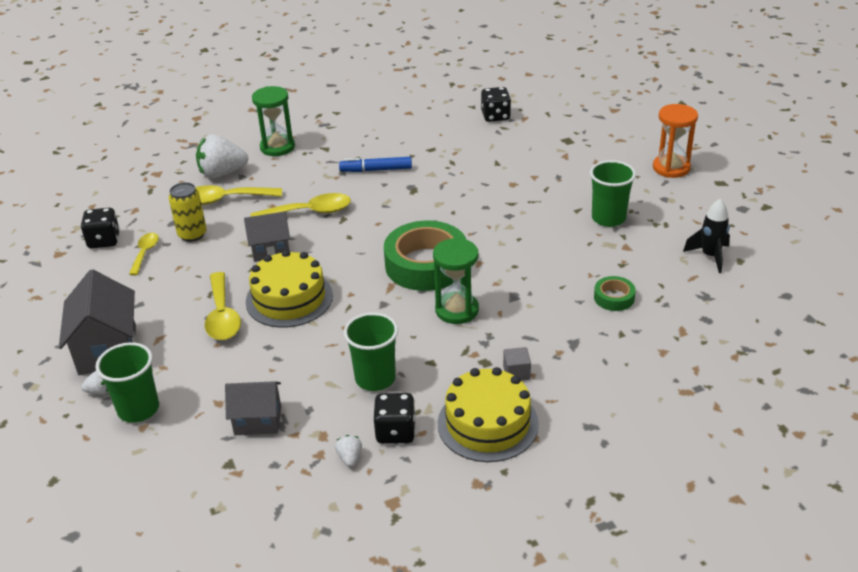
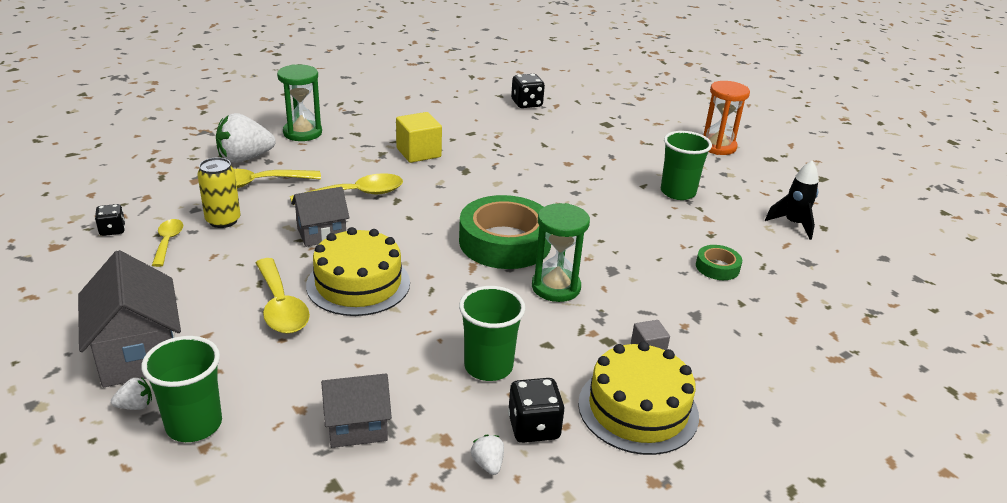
camera: 15 degrees left, 5 degrees down
black dice [81,208,120,248] -> black dice [95,204,125,236], size x0.65
blue marker [339,157,412,172] -> yellow cube [396,112,442,163]

